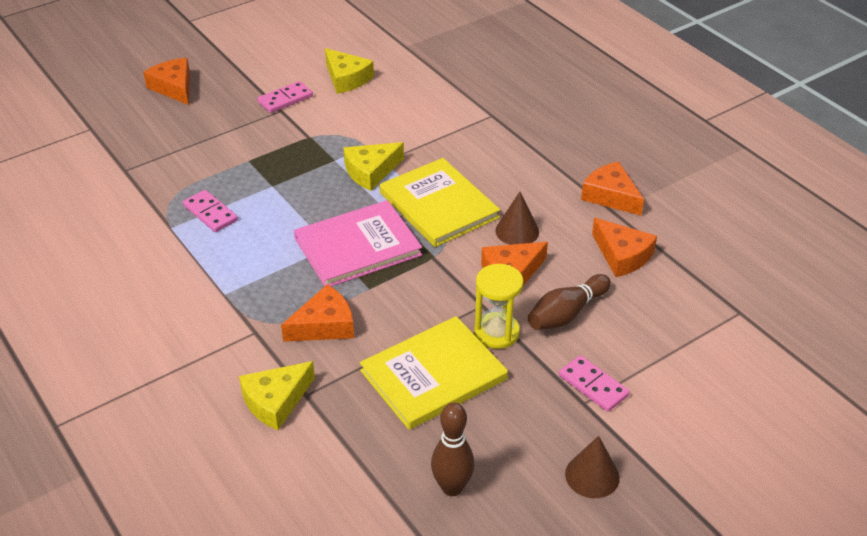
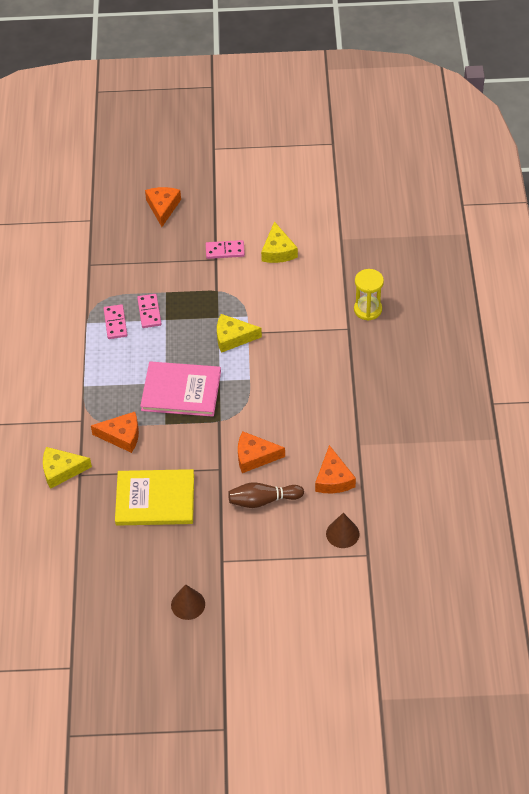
camera: 35 degrees right, 10 degrees up
yellow book [379,158,500,247] -> none
brown bowling pin [431,402,475,496] -> none
yellow hourglass [474,264,523,349] -> yellow hourglass moved to [354,269,384,321]
brown cone [495,192,539,245] -> brown cone moved to [326,513,359,548]
pink domino [559,355,630,412] -> pink domino moved to [137,294,162,328]
orange cheese [581,161,644,215] -> none

